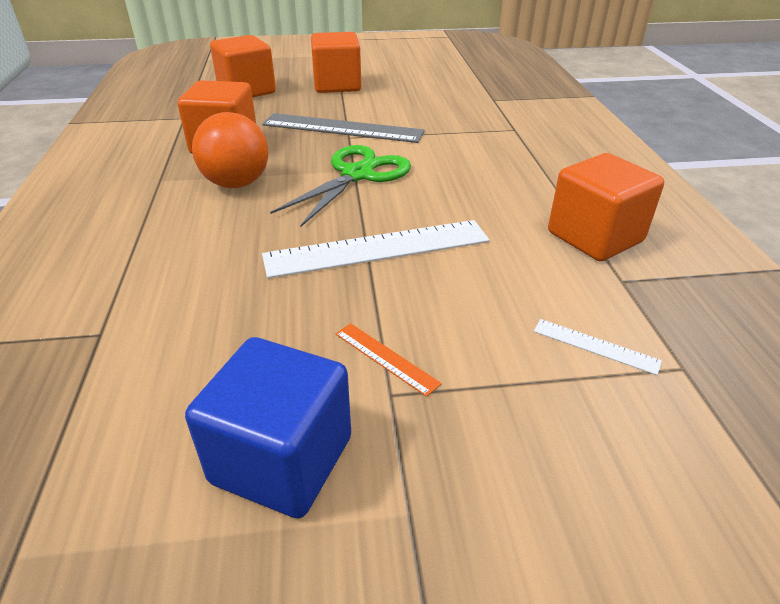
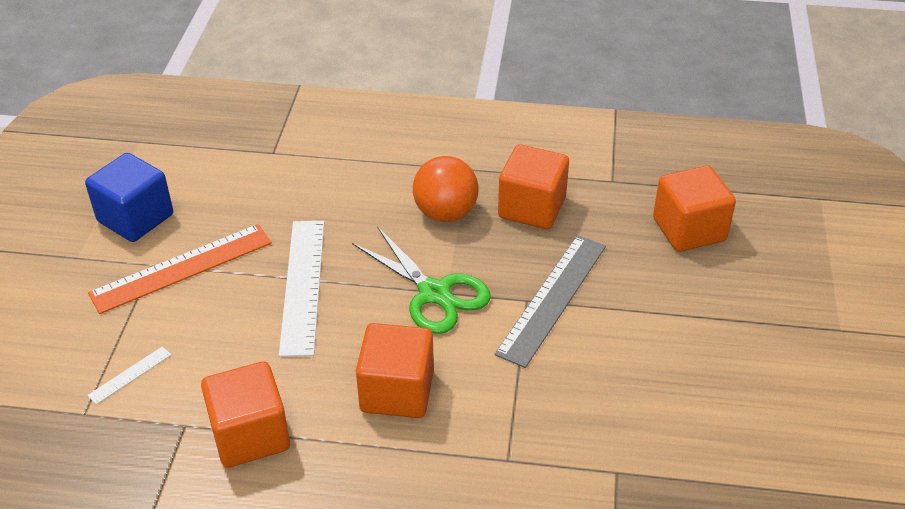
camera: 105 degrees right, 5 degrees up
orange cube [311,32,361,93] -> orange cube moved to [356,323,434,418]
orange ruler [335,323,442,397] -> orange ruler [88,224,272,314], size x2.26

